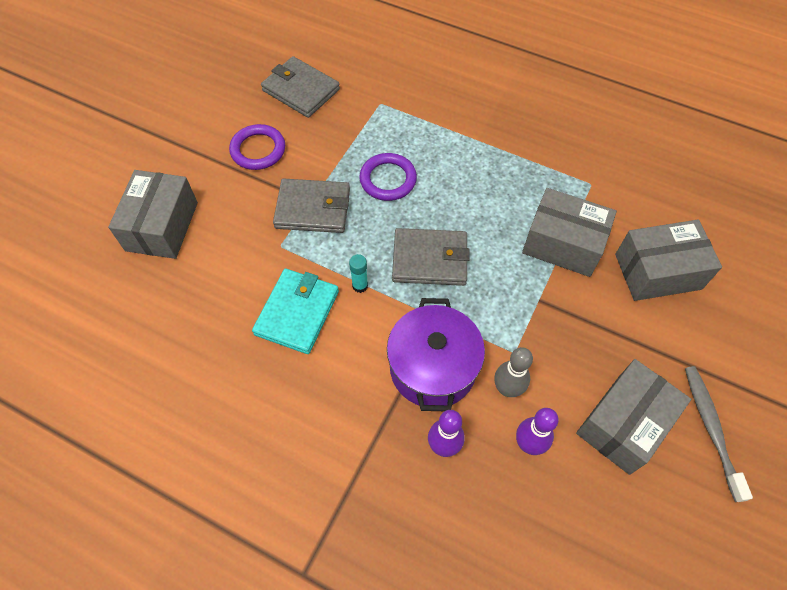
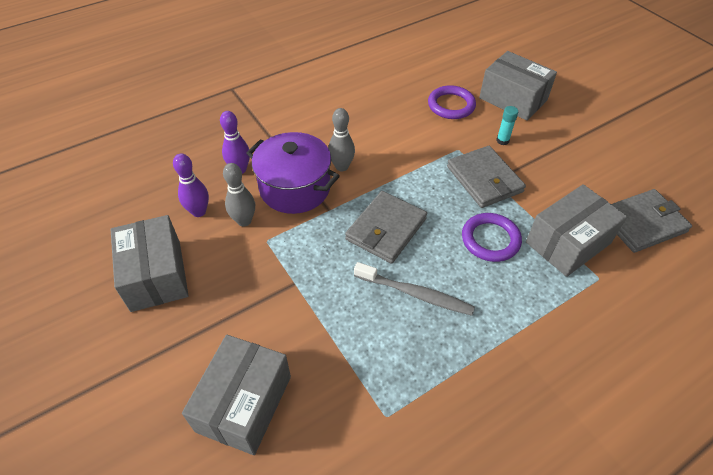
camera: 120 degrees right, 10 degrees down
purple ring [229,124,285,170] -> purple ring moved to [428,85,476,119]
turquoise wallet [252,268,339,354] -> none
grey wallet [273,179,350,233] -> grey wallet turned 60 degrees counterclockwise [447,146,526,208]
turquoise glue stick [349,254,368,293] -> turquoise glue stick moved to [496,106,518,145]
grey box [522,188,617,277] -> grey box moved to [526,184,627,277]
grey toothbrush [685,366,753,502] -> grey toothbrush moved to [354,262,475,316]
none -> grey bowling pin [328,108,355,171]

